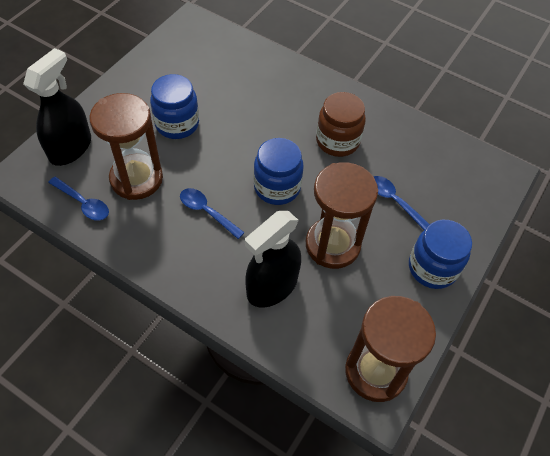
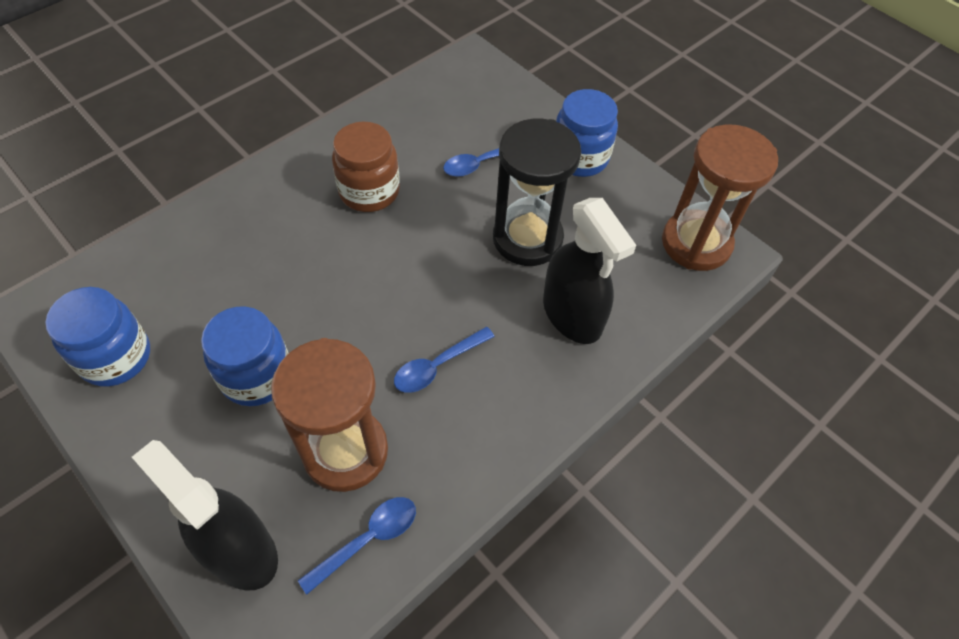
camera: 75 degrees left, 0 degrees up
blue jar [254,138,304,205] -> blue jar moved to [45,287,150,386]
brown hourglass [306,162,378,269] -> black hourglass [493,119,581,266]

